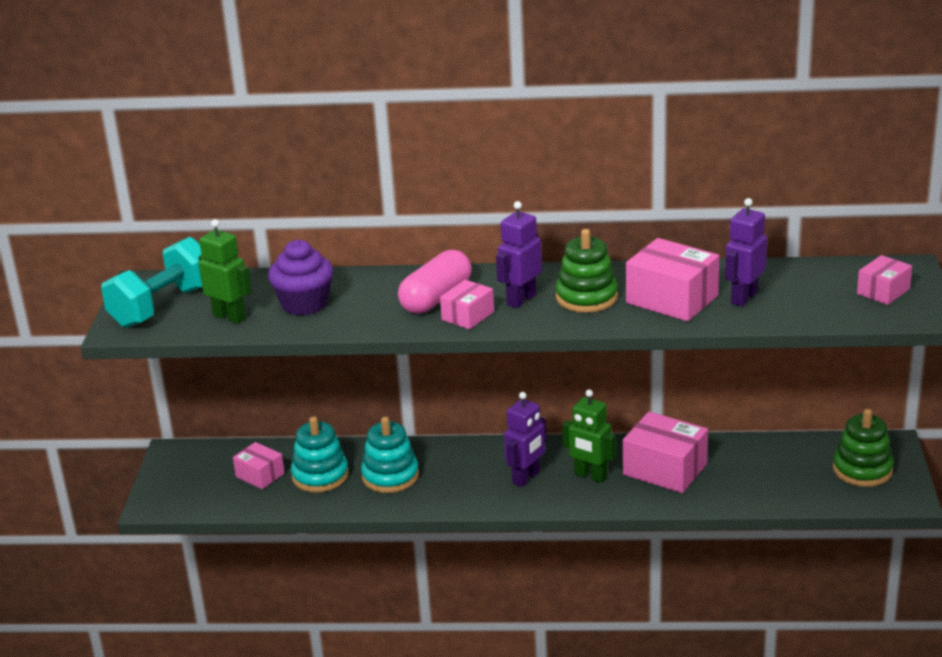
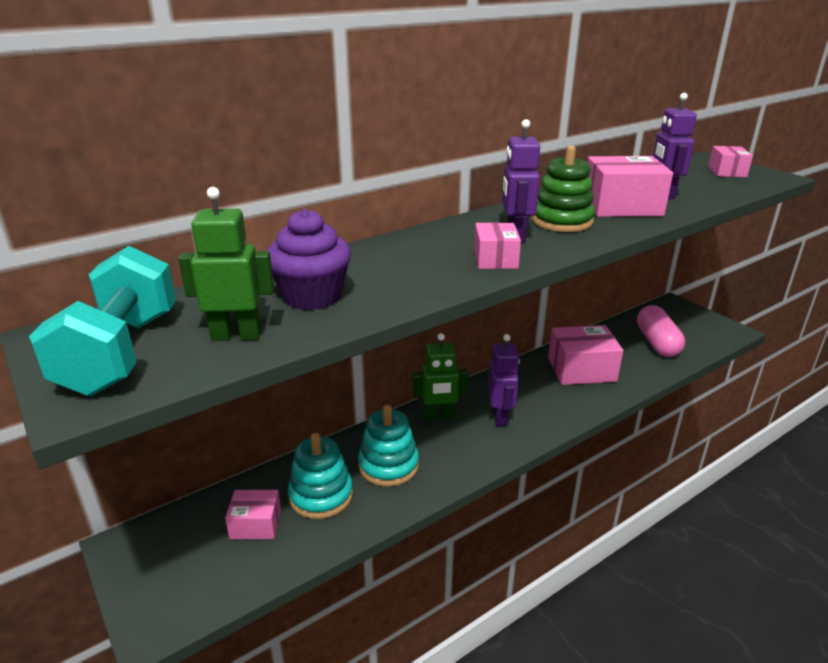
camera: 40 degrees left, 0 degrees up
pink capsule [398,250,472,314] -> pink capsule moved to [637,305,685,357]
green robot [562,389,616,483] -> green robot moved to [413,333,468,421]
green stacking toy [833,409,894,487] -> none

